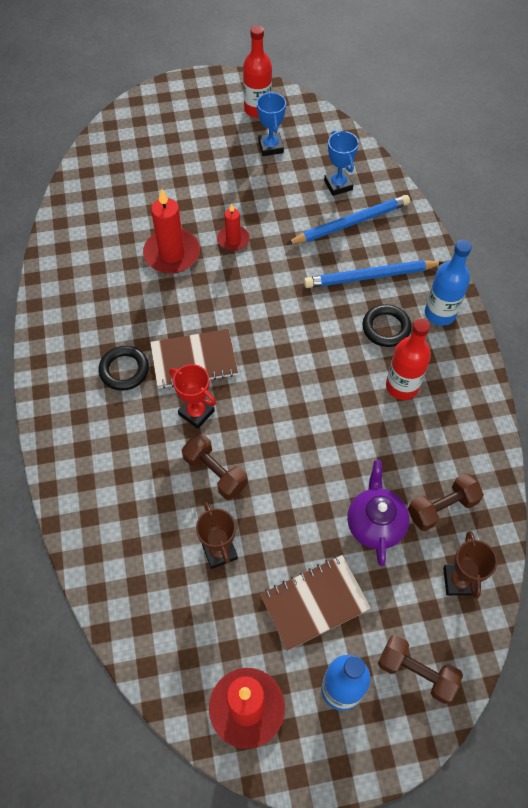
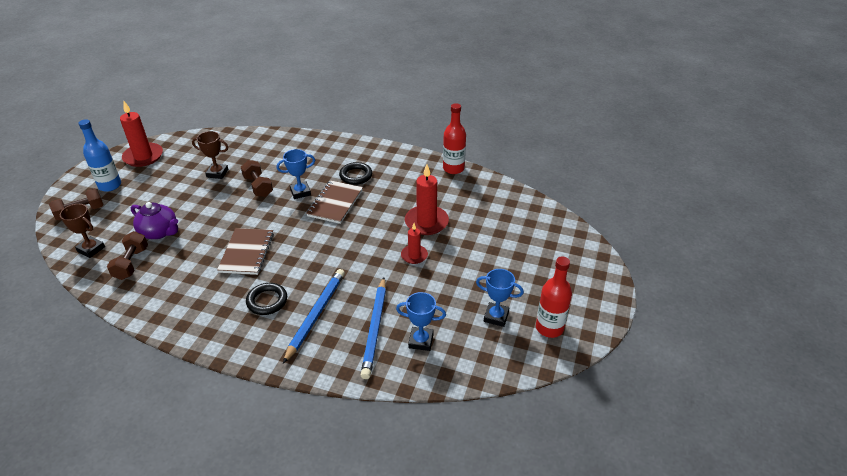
camera: 120 degrees right, 20 degrees down
red trophy [169,364,216,429] -> blue trophy [277,149,315,199]
brown dumbbell [182,434,248,500] -> brown dumbbell turned 75 degrees clockwise [241,160,273,197]
brown notebook [260,555,371,651] -> brown notebook moved to [217,228,274,275]
red bottle [386,318,431,400] -> red bottle moved to [443,103,466,174]
blue bottle [425,240,472,326] -> none

